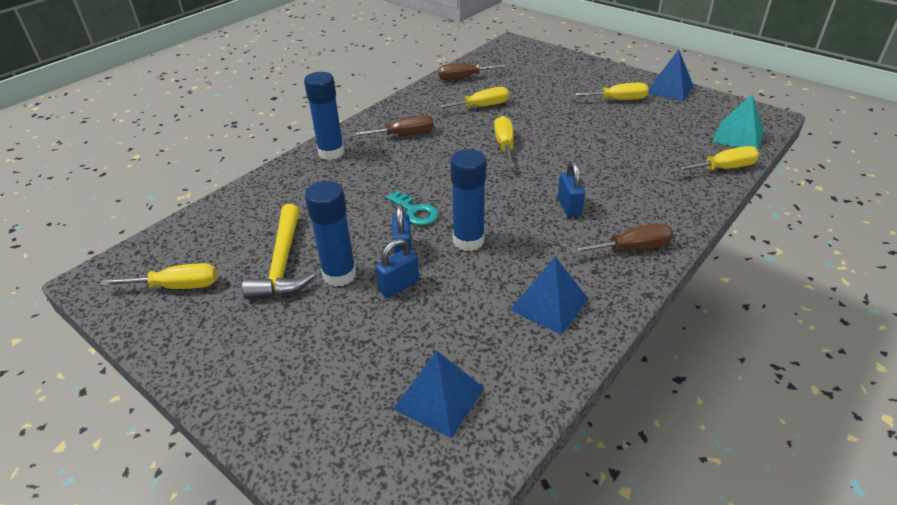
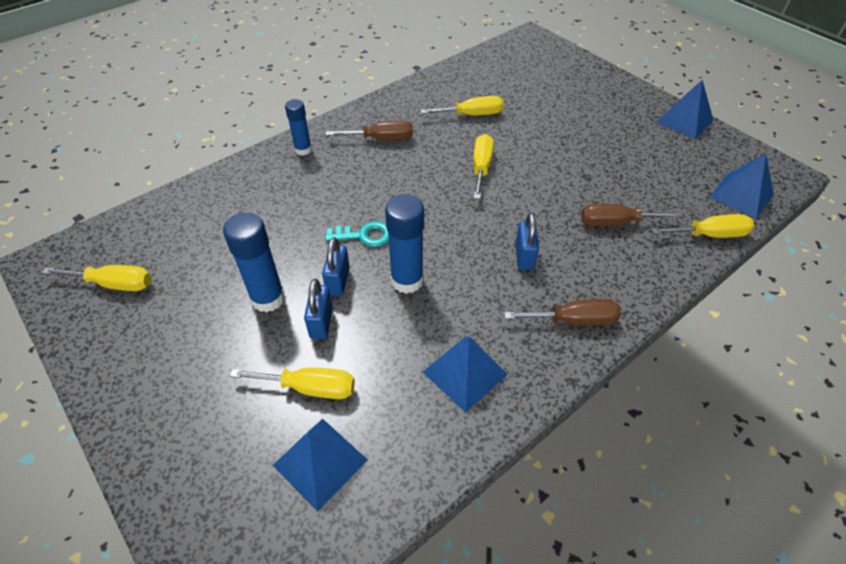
camera: 10 degrees right, 10 degrees up
yellow hammer [242,204,315,299] -> none
blue glue stick [304,72,345,160] -> blue glue stick [285,99,312,156], size x0.64
blue padlock [375,239,419,298] -> blue padlock turned 60 degrees counterclockwise [304,279,333,339]
turquoise key [386,191,439,225] -> turquoise key turned 60 degrees counterclockwise [325,221,389,247]
brown screwdriver [438,63,509,80] -> brown screwdriver moved to [581,204,683,226]
yellow screwdriver [570,83,649,100] -> yellow screwdriver moved to [230,367,355,399]
turquoise pyramid [712,94,764,150] -> blue pyramid [710,154,774,219]

